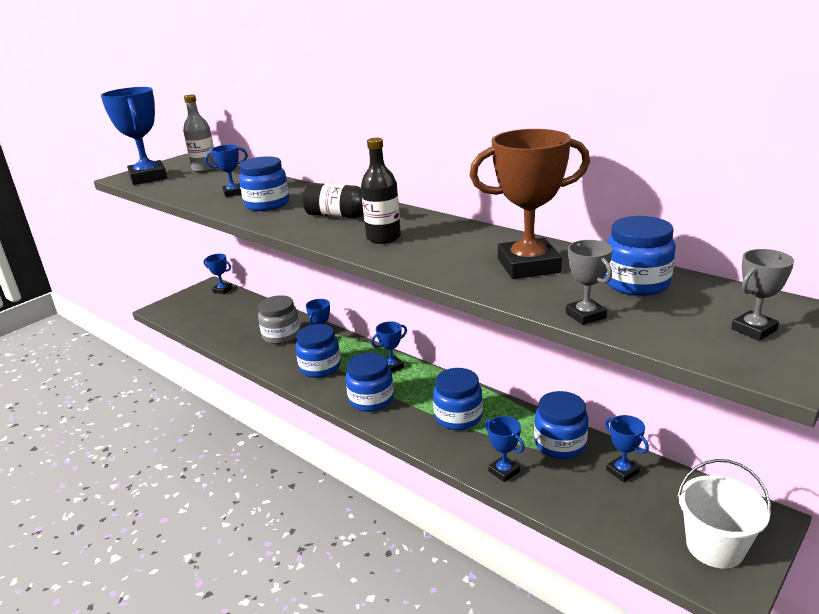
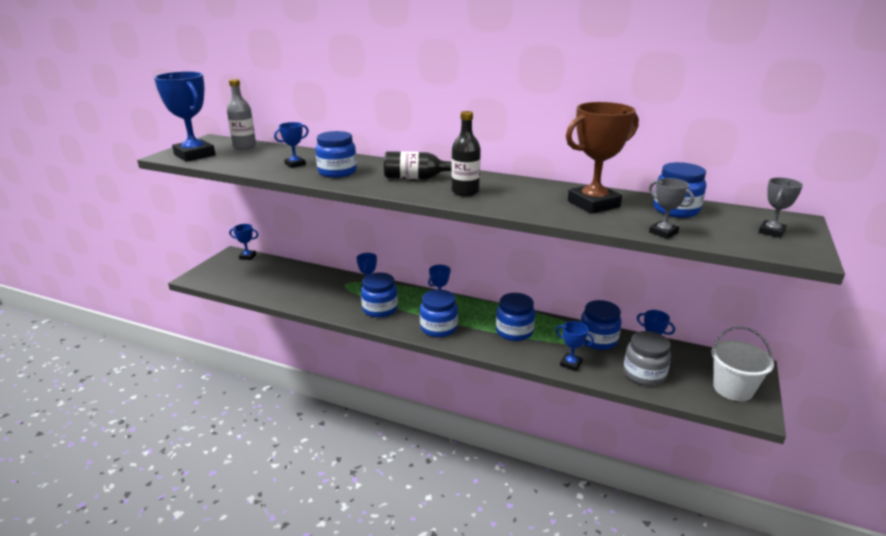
camera: 20 degrees left, 0 degrees up
grey jar [258,295,300,344] -> grey jar moved to [624,331,671,386]

